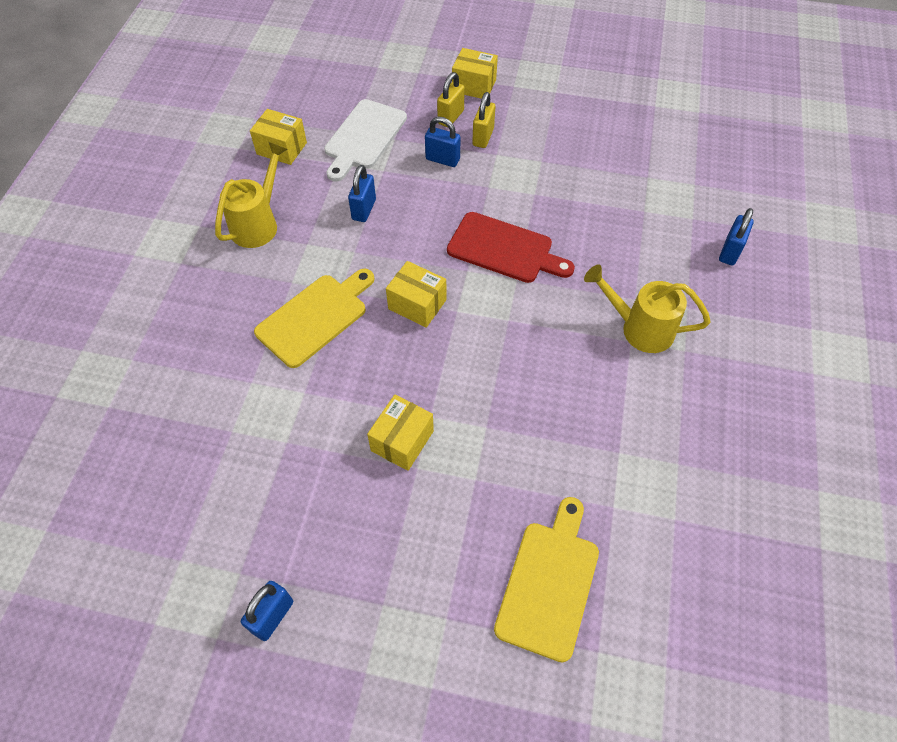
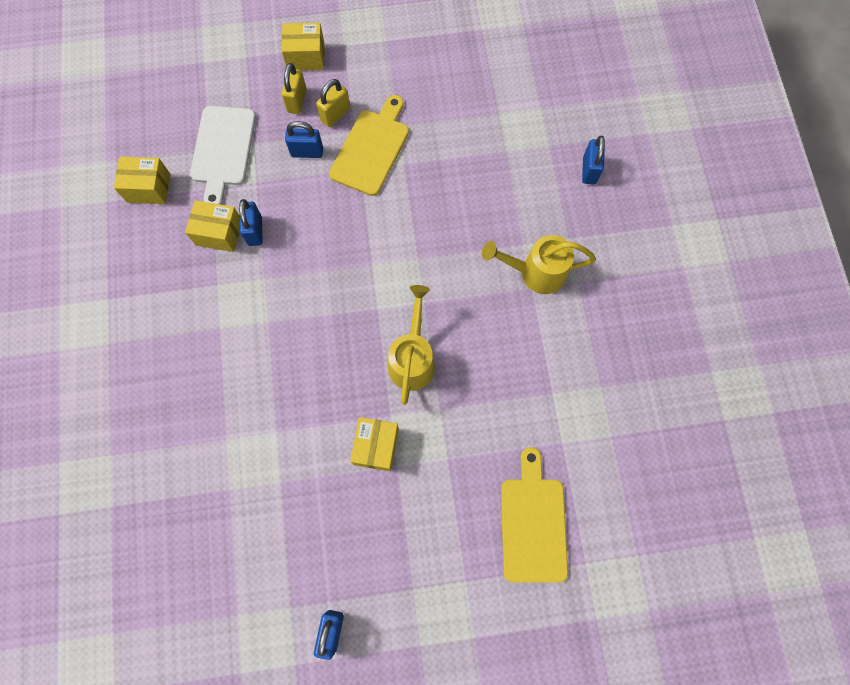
camera: 20 degrees left, 15 degrees up
yellow watering can [215,142,287,248] -> yellow watering can moved to [388,285,435,405]
yellow cutting board [254,269,374,368] -> yellow cutting board moved to [329,95,409,196]
yellow box [386,261,446,328] -> yellow box moved to [185,200,240,252]
red cutting board [447,212,575,283] -> none
yellow padlock [472,92,495,148] -> yellow padlock turned 45 degrees clockwise [316,79,350,127]

